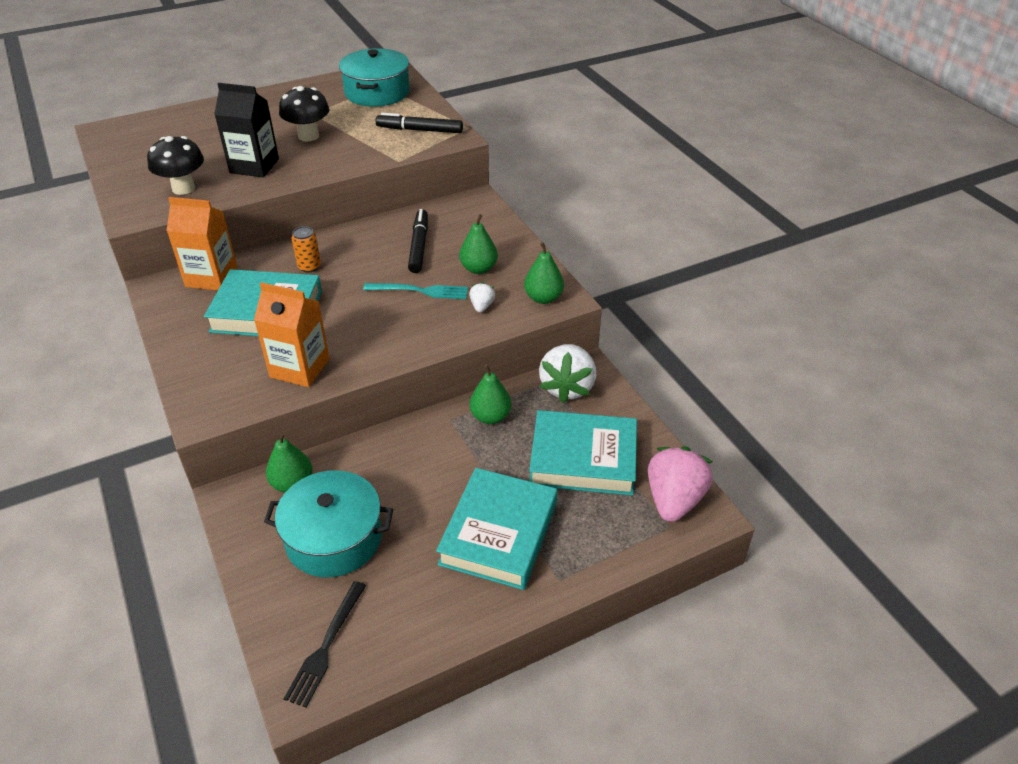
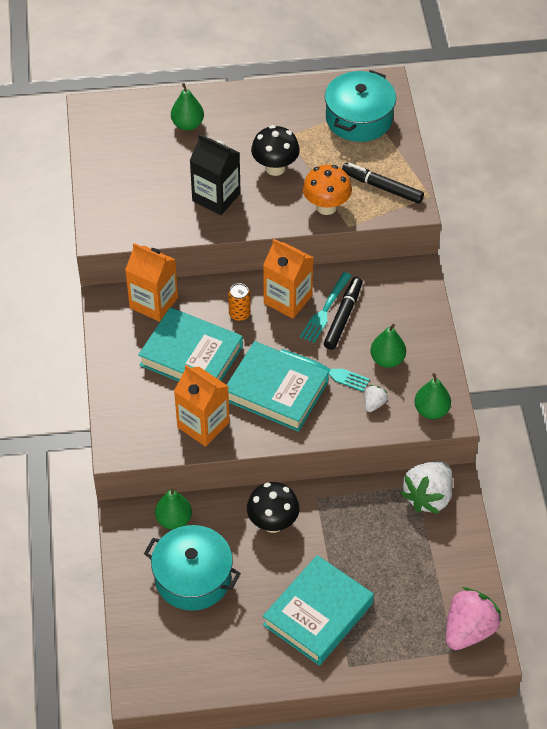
camera: 20 degrees right, 10 degrees up
black mushroom [147,136,204,195] -> black mushroom moved to [247,482,299,533]
black fork [284,581,366,708] -> none
green pear [469,364,512,424] -> green pear moved to [171,83,204,131]
turquoise book [529,410,637,496] -> turquoise book moved to [227,341,329,432]
none -> orange carton [263,239,314,319]
none -> turquoise fork [300,272,352,343]
none -> orange mushroom [303,165,352,215]

